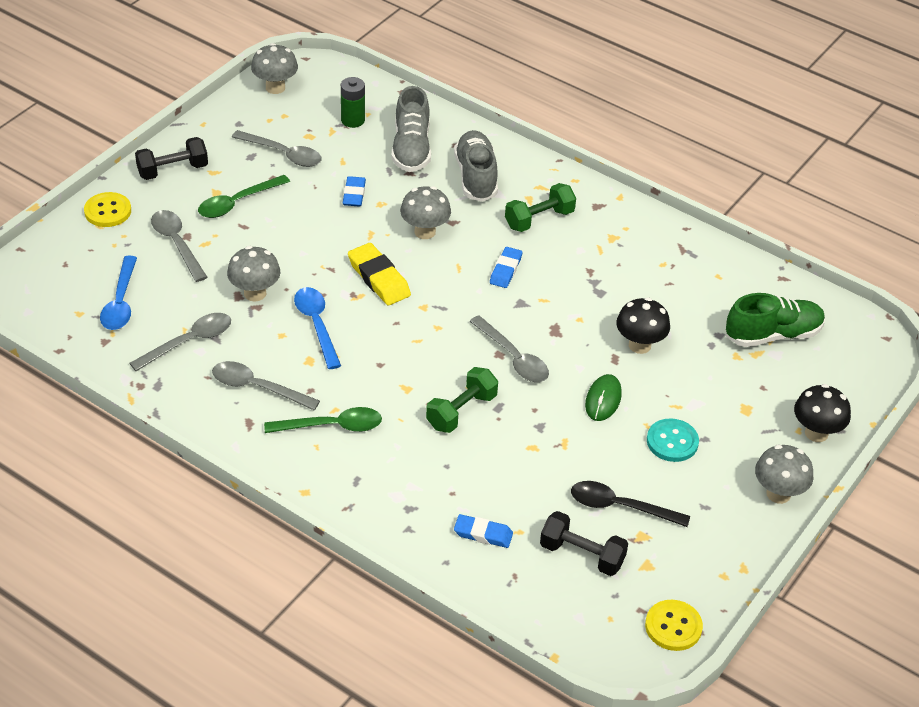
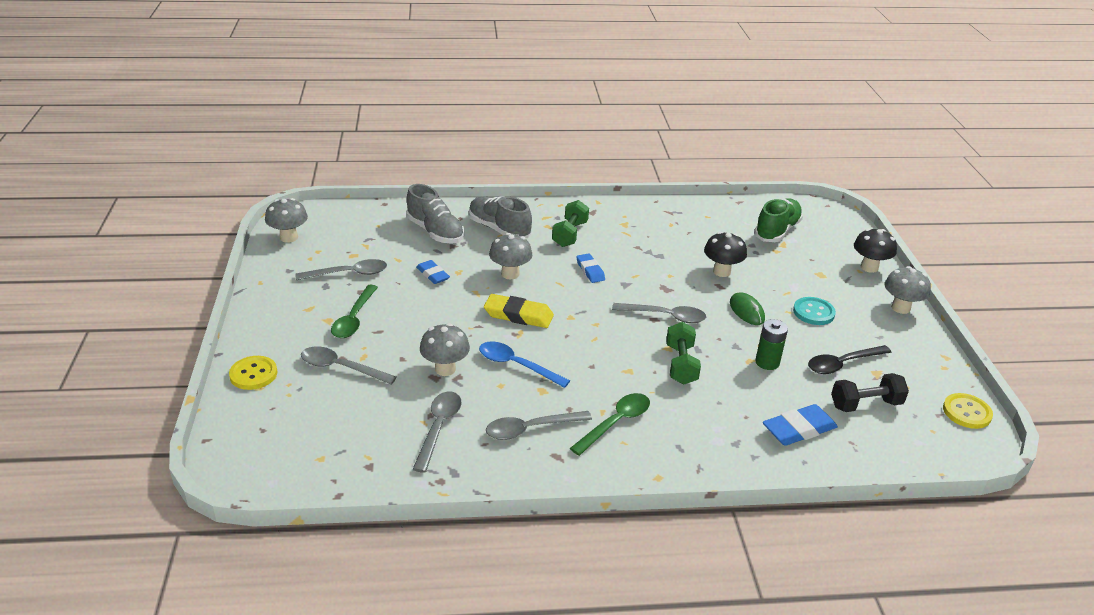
camera: 40 degrees left, 10 degrees down
blue spoon [100,256,137,330] -> none
black dumbbell [135,137,208,180] -> none
green battery [341,77,365,128] -> green battery moved to [755,319,788,370]
blue eraser [454,514,513,548] -> blue eraser [763,404,838,446], size x1.53

